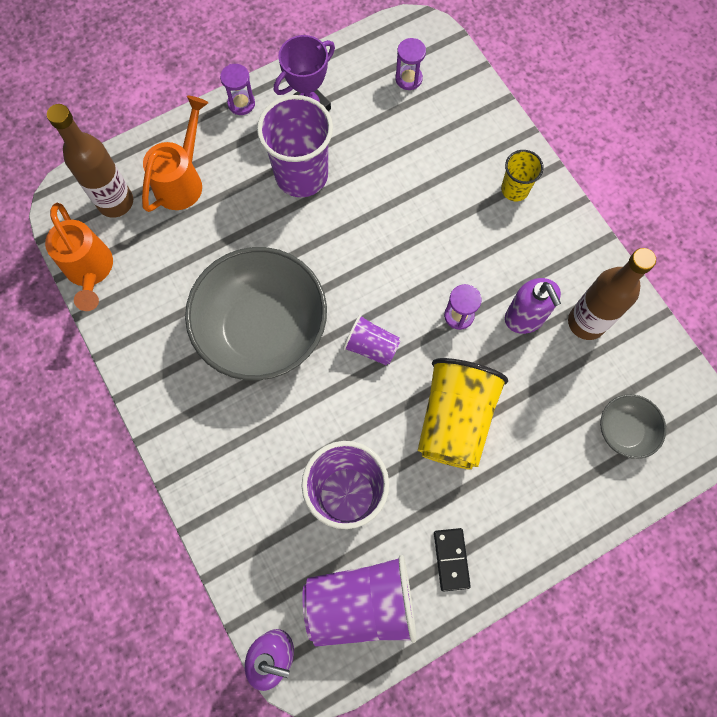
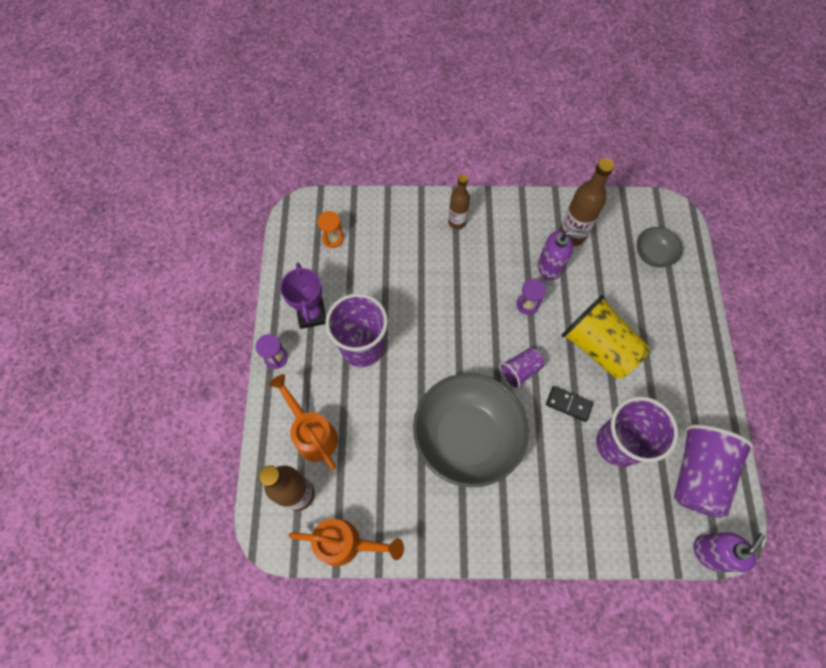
camera: 60 degrees left, 5 degrees down
purple hourglass [395,38,426,90] -> orange hourglass [317,211,344,248]
black domino [434,528,471,591] -> black domino moved to [546,386,593,422]
yellow cup [501,150,544,201] -> brown bottle [448,174,470,230]

